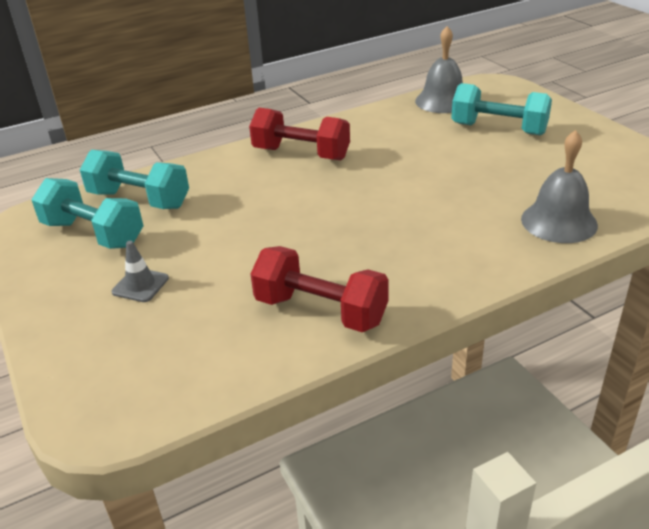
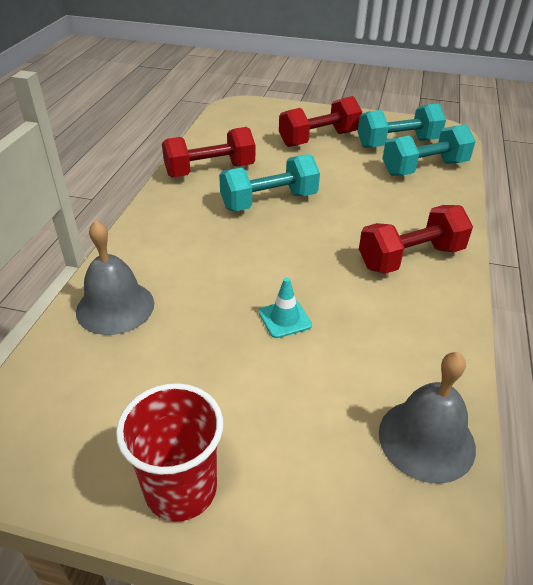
camera: 130 degrees right, 5 degrees up
grey traffic cone [112,241,169,302] -> red dumbbell [279,96,362,147]
turquoise dumbbell [451,83,552,136] -> turquoise dumbbell moved to [219,154,320,211]
none -> red cup [116,383,223,522]
none -> turquoise traffic cone [259,278,312,338]

